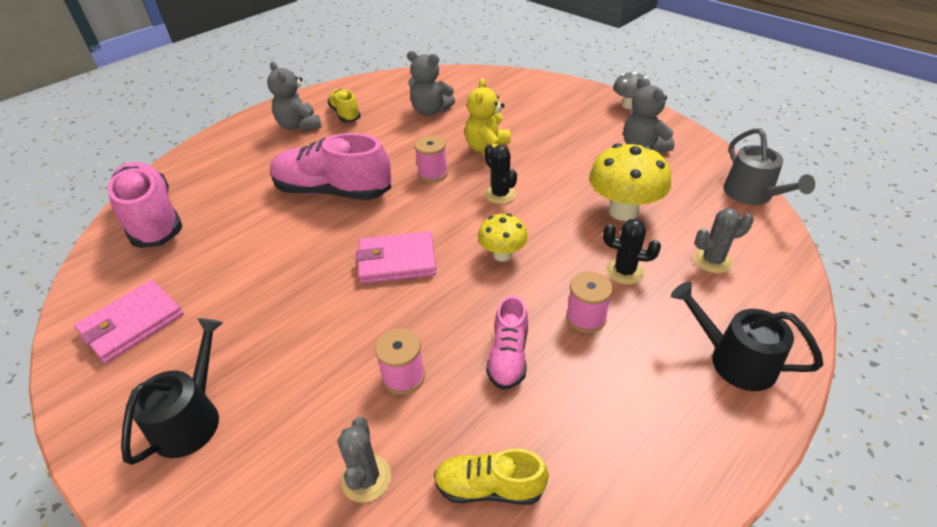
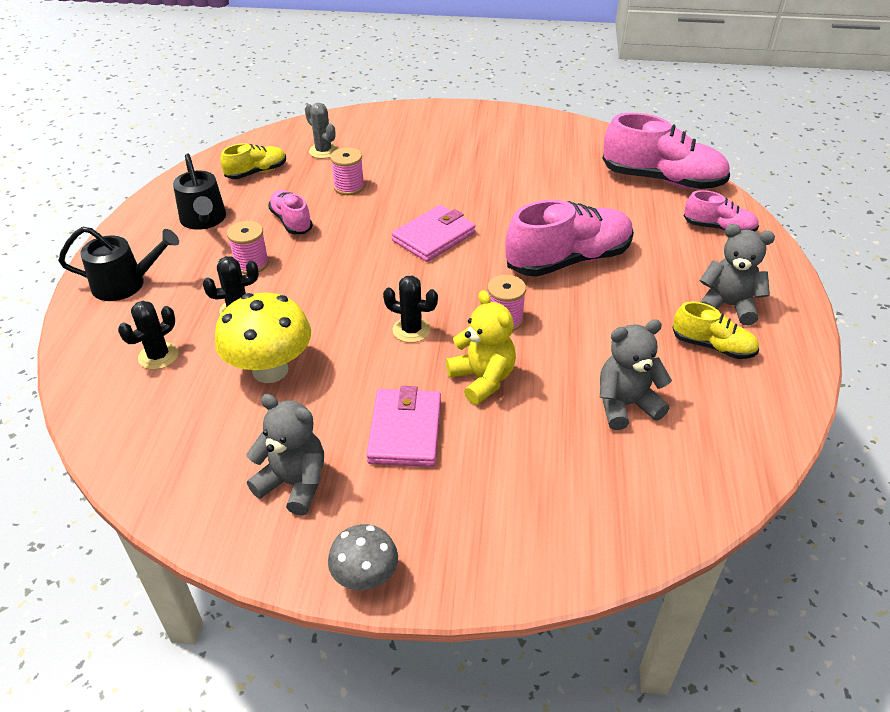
camera: 140 degrees right, 0 degrees up
pink wallet [74,280,183,363] -> pink wallet moved to [366,386,441,467]
black watering can [121,318,223,465] -> black watering can moved to [173,153,226,230]
yellow mushroom [478,213,528,262] -> none
grey cactus [694,208,754,274] -> black cactus [118,301,178,370]
grey watering can [723,128,815,205] -> none
none -> pink shoe [684,190,759,232]

